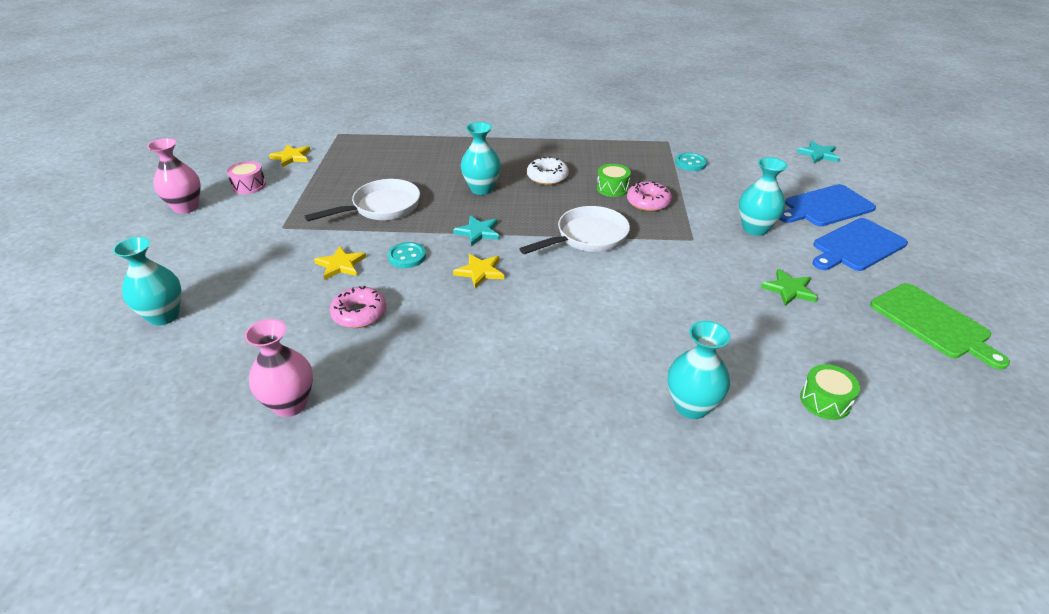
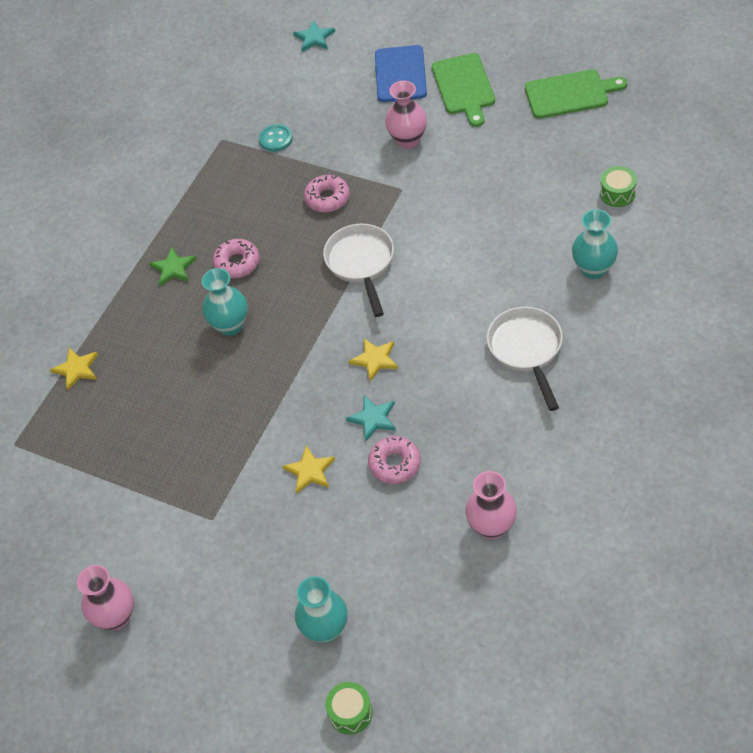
camera: 60 degrees left, 15 degrees up
pink drum [227,161,266,194] -> none
yellow star [269,145,310,167] -> yellow star moved to [50,348,98,390]
white pan [305,179,420,221] -> white pan moved to [487,307,563,411]
turquoise button [388,242,426,268] -> none
turquoise star [453,216,499,246] -> turquoise star moved to [346,395,396,442]
white donut [527,157,569,185] -> pink donut [213,239,259,278]
green drum [597,164,631,197] -> green drum moved to [325,682,373,734]
turquoise vase [739,157,788,236] -> pink vase [385,81,427,149]
green star [761,269,818,306] -> green star moved to [149,247,196,286]
blue cutting board [812,218,908,271] -> green cutting board [432,53,495,127]

